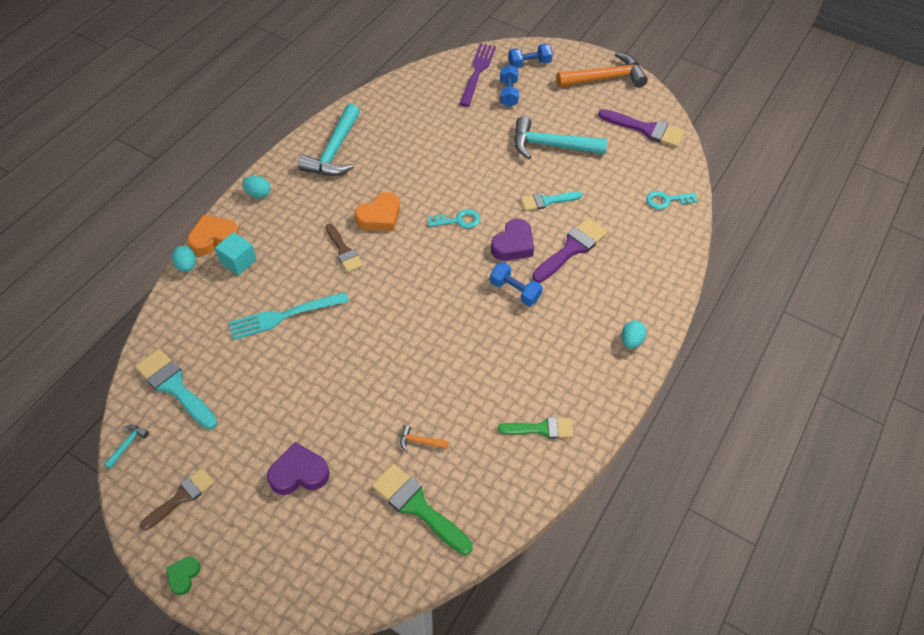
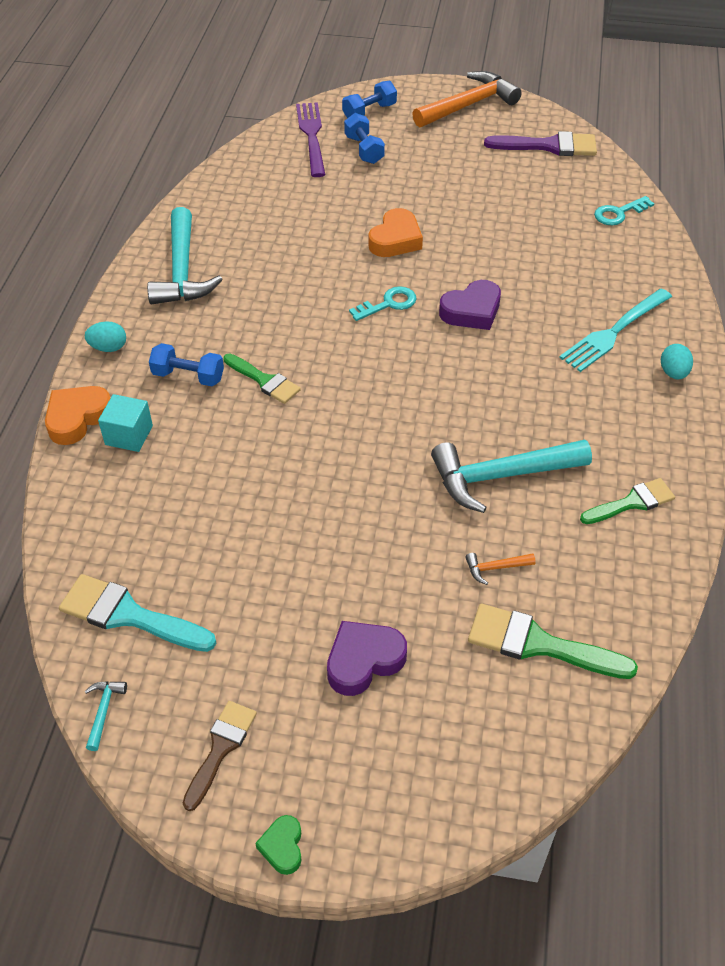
camera: 20 degrees left, 5 degrees down
turquoise egg [172,246,196,272] -> none
turquoise fork [229,292,349,340] -> turquoise fork moved to [559,289,672,372]
brown brush [326,224,364,273] -> green brush [223,354,301,404]
orange heart [355,192,400,231] -> orange heart moved to [369,208,423,257]
blue dumbbell [490,262,543,306] -> blue dumbbell moved to [149,343,224,386]
purple heart [491,219,534,261] -> purple heart turned 45 degrees clockwise [439,280,501,330]
turquoise hammer [514,116,608,159] -> turquoise hammer moved to [431,440,592,513]
turquoise brush [521,192,582,211] -> none
purple brush [532,218,608,283] -> none

